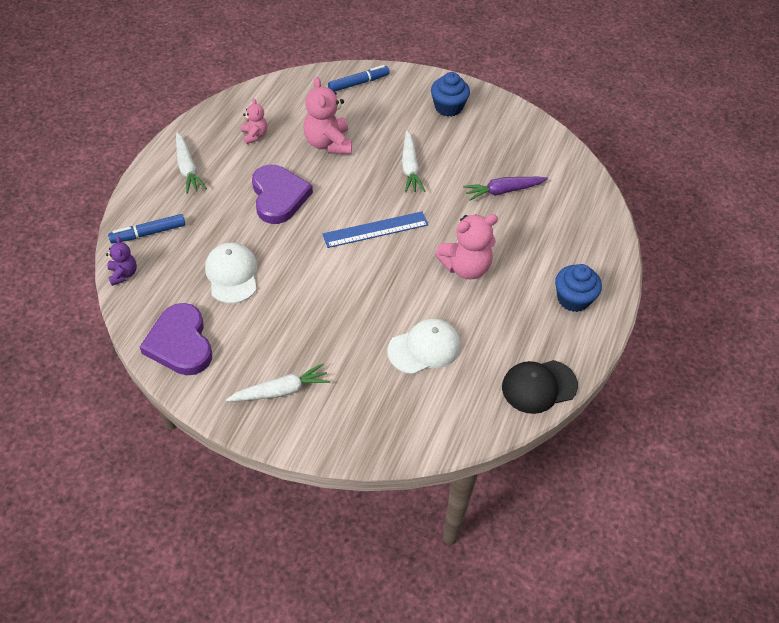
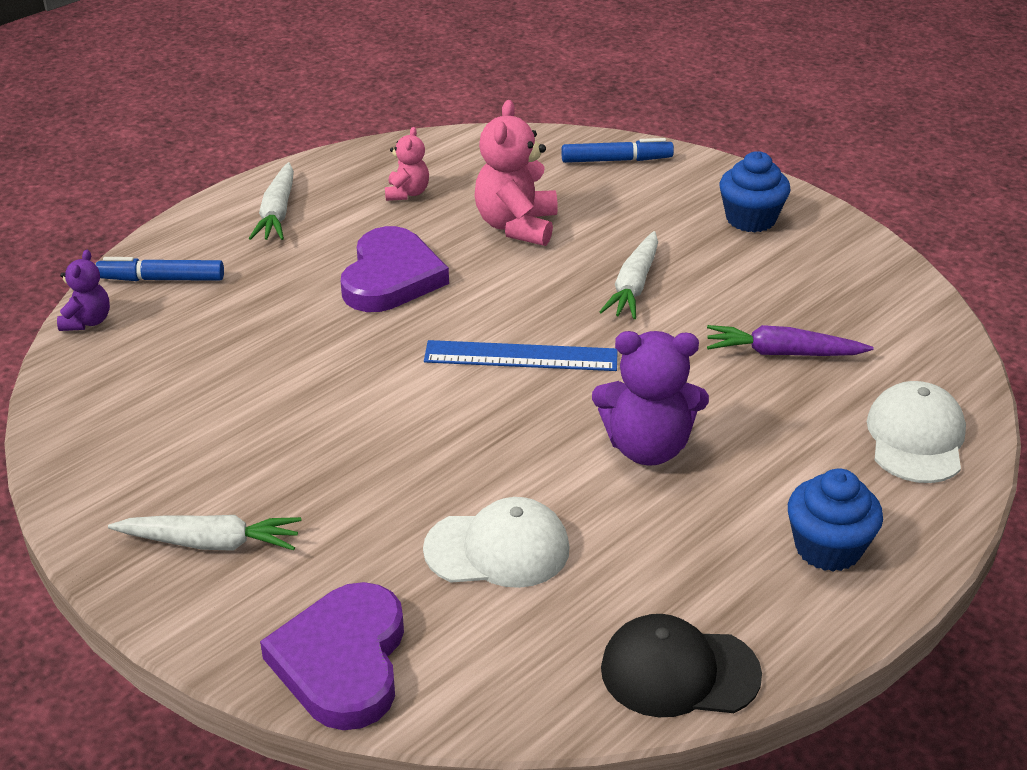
camera: 25 degrees right, 15 degrees down
purple heart [140,303,212,375] -> purple heart moved to [260,582,404,730]
white cap [205,243,257,304] -> white cap moved to [867,381,966,483]
pink teddy bear [435,214,498,279] -> purple teddy bear [592,331,709,466]

